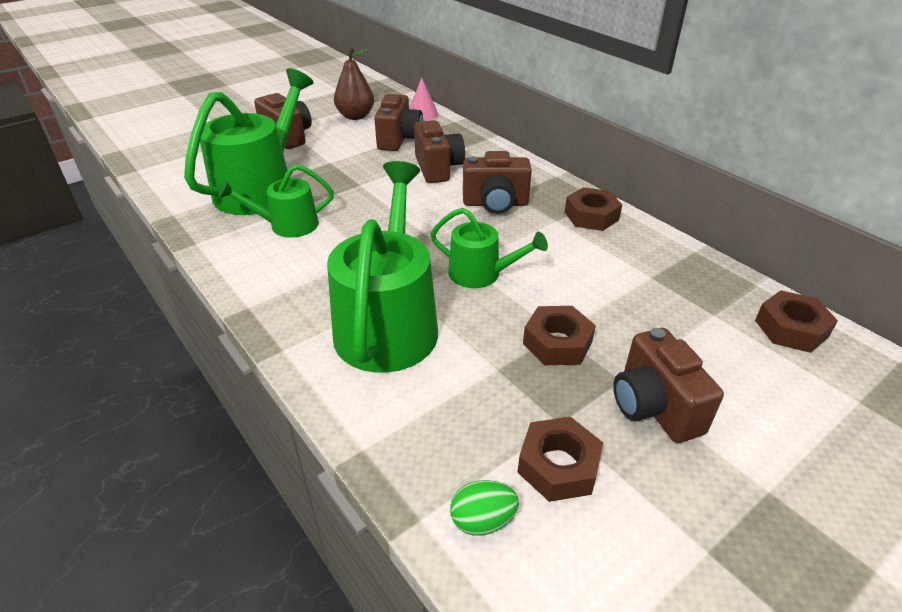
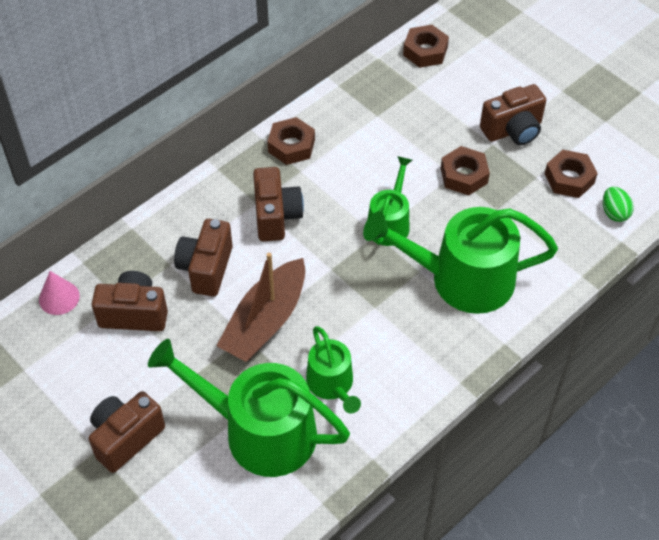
camera: 95 degrees left, 15 degrees up
brown pear [334,47,374,120] -> none
brown camera [414,120,465,183] -> brown camera turned 60 degrees counterclockwise [174,219,233,297]
none -> brown boat [216,252,305,362]

